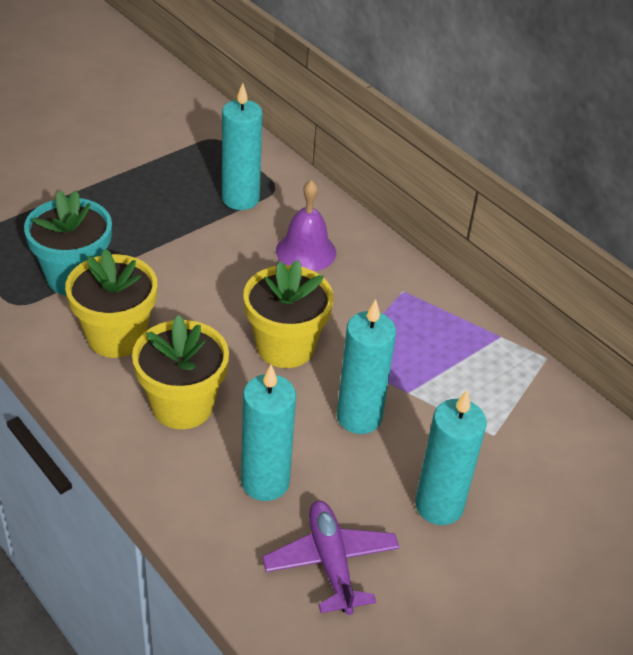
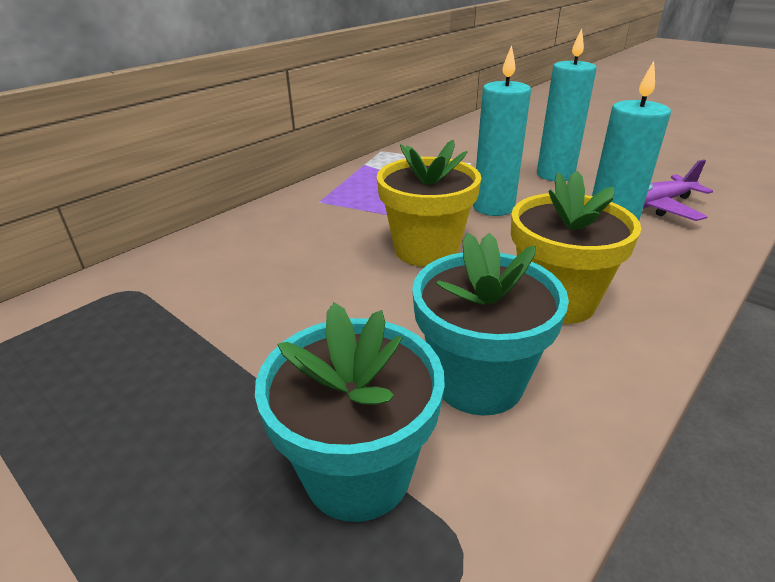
camera: 95 degrees left, 10 degrees down
yellow flower pot [65,249,157,358] -> turquoise flower pot [412,233,569,416]
turquoise candle [222,83,262,210] -> none
purple bell [276,180,336,272] -> none

